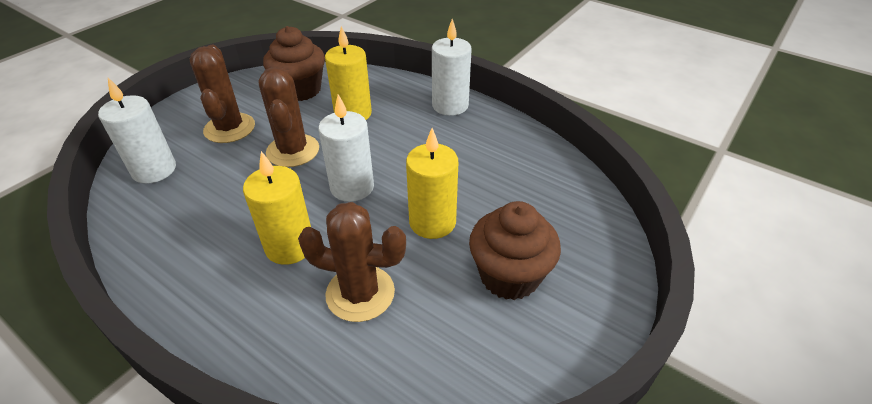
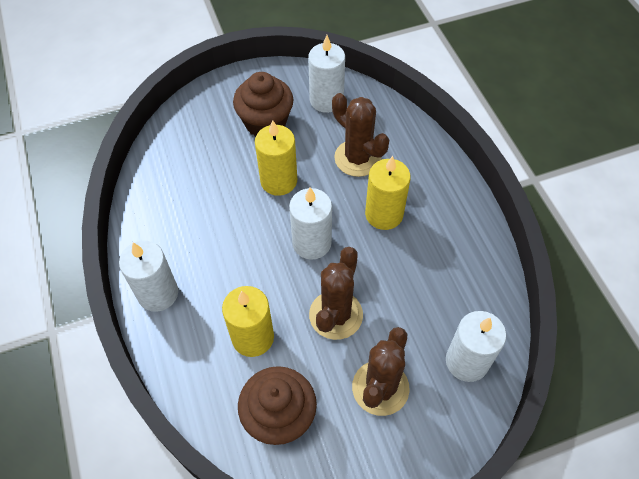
camera: 145 degrees left, 15 degrees up
none -> white candle [308,35,345,113]

